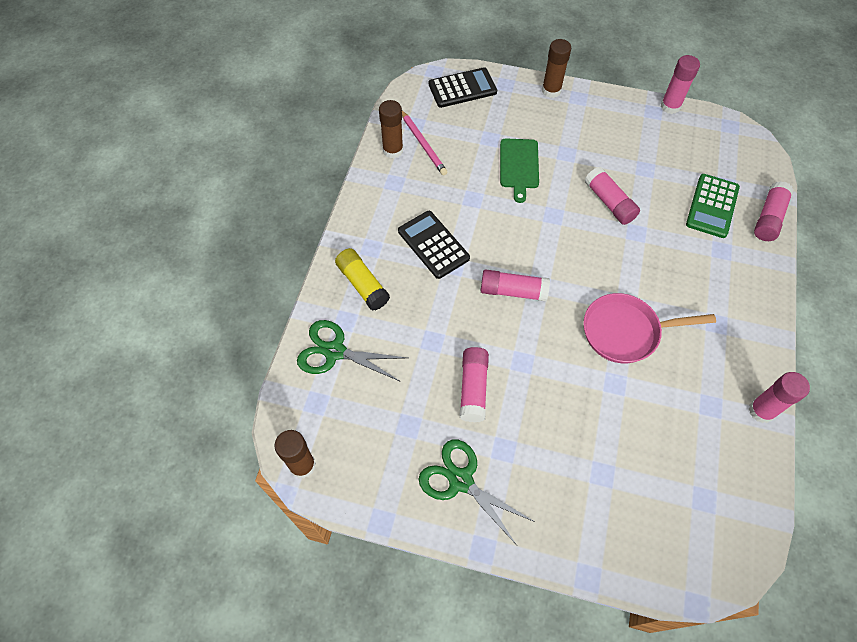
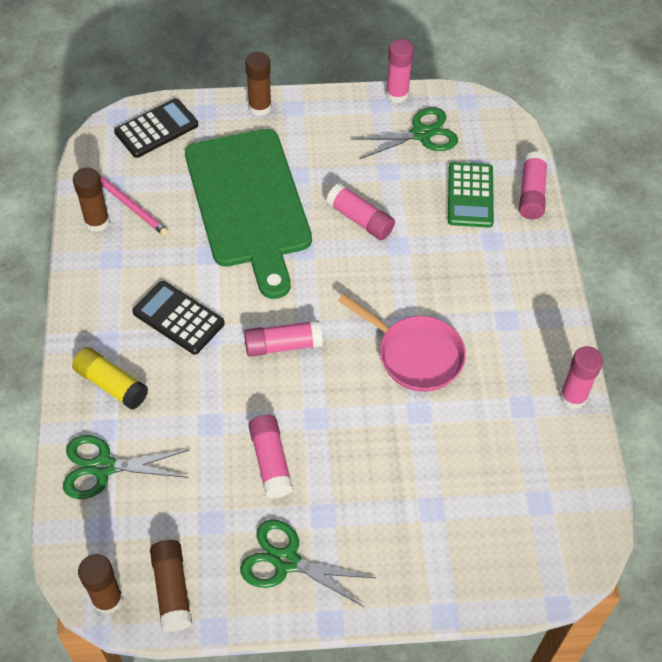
camera: 20 degrees left, 5 degrees down
green cutting board [500,138,539,203] -> green cutting board [185,129,312,299], size x2.21
pink pan [583,293,716,363] -> pink pan turned 120 degrees counterclockwise [338,294,466,392]
none -> brown glue stick [150,540,192,632]
none -> green scissors [351,107,458,159]

